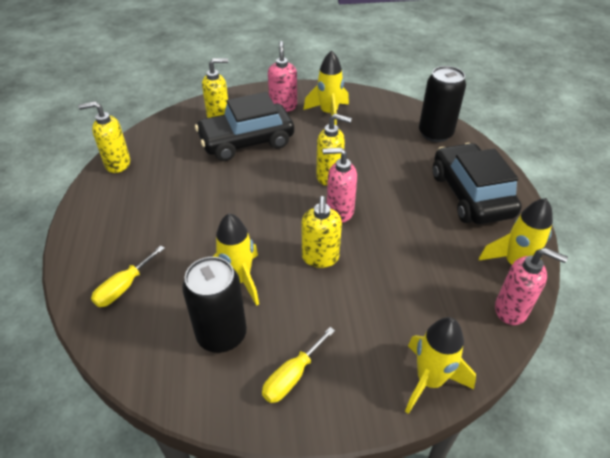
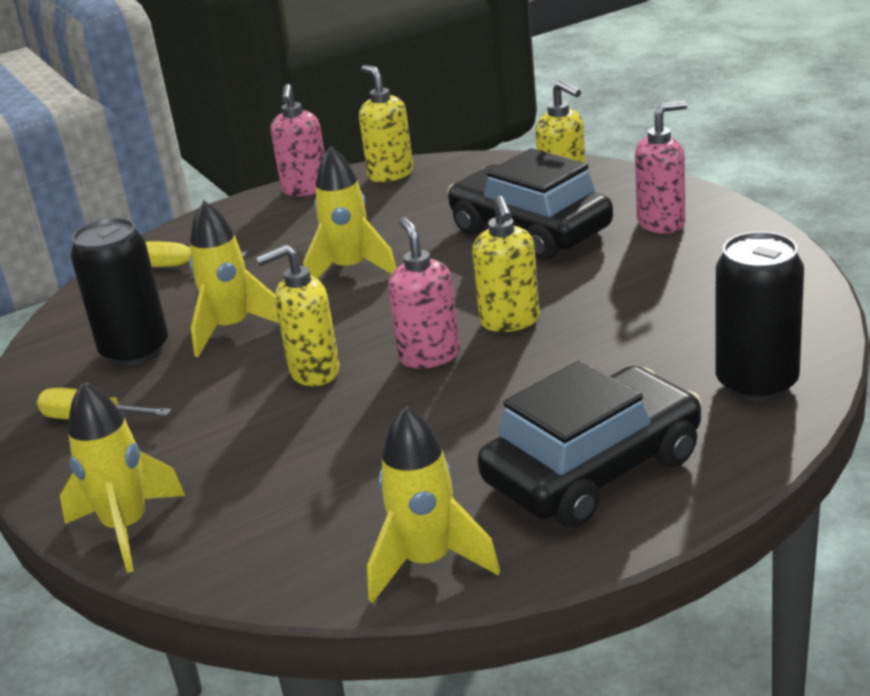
camera: 70 degrees right, 15 degrees down
yellow rocket [303,50,349,125] -> yellow rocket moved to [303,146,397,279]
pink soap dispenser [495,248,568,325] -> pink soap dispenser moved to [270,84,325,196]

